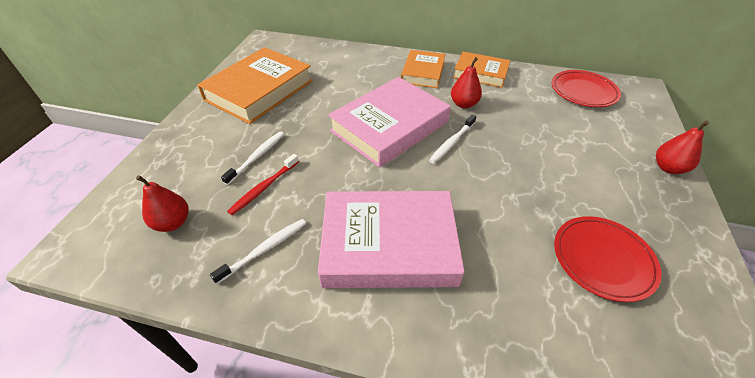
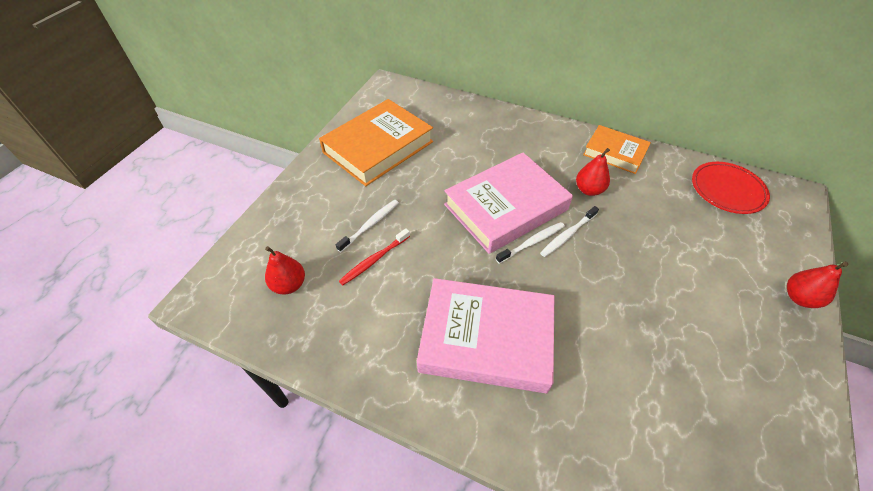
camera: 10 degrees right, 5 degrees up
white toothbrush [210,219,306,284] -> white toothbrush moved to [496,222,565,264]
orange book [401,50,446,88] -> none
red plate [554,216,662,302] -> none

